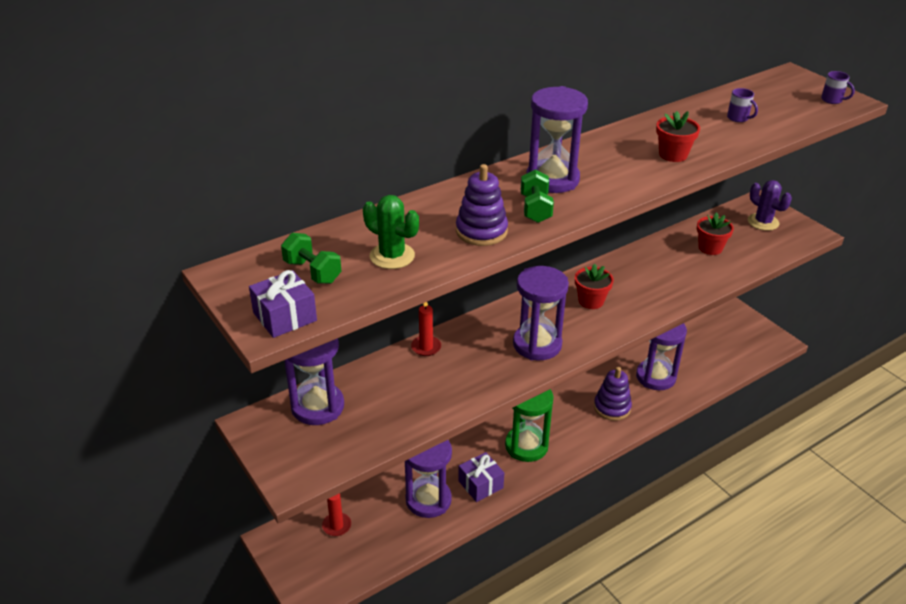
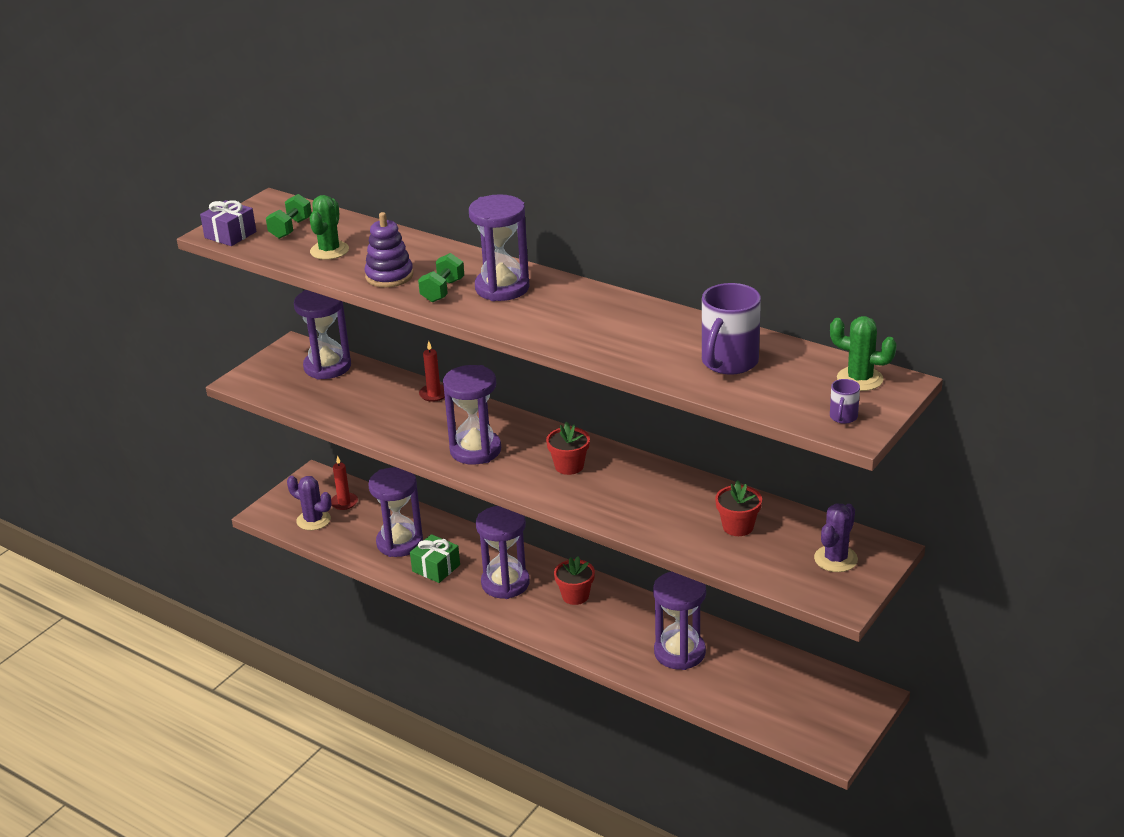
camera: 70 degrees right, 5 degrees down
purple gift [458,452,504,502] -> green gift [410,534,460,583]
green hourglass [505,389,554,462] -> purple hourglass [476,506,530,599]
green dumbbell [521,169,554,223] -> green dumbbell turned 45 degrees counterclockwise [418,253,464,302]
purple stacking toy [594,367,632,421] -> none
red flower pot [656,111,700,162] -> red flower pot moved to [554,557,595,605]
purple mug [727,88,758,122] -> purple mug [702,283,761,375], size x2.16
none -> purple cactus [287,476,331,530]
none -> green cactus [830,316,897,391]

